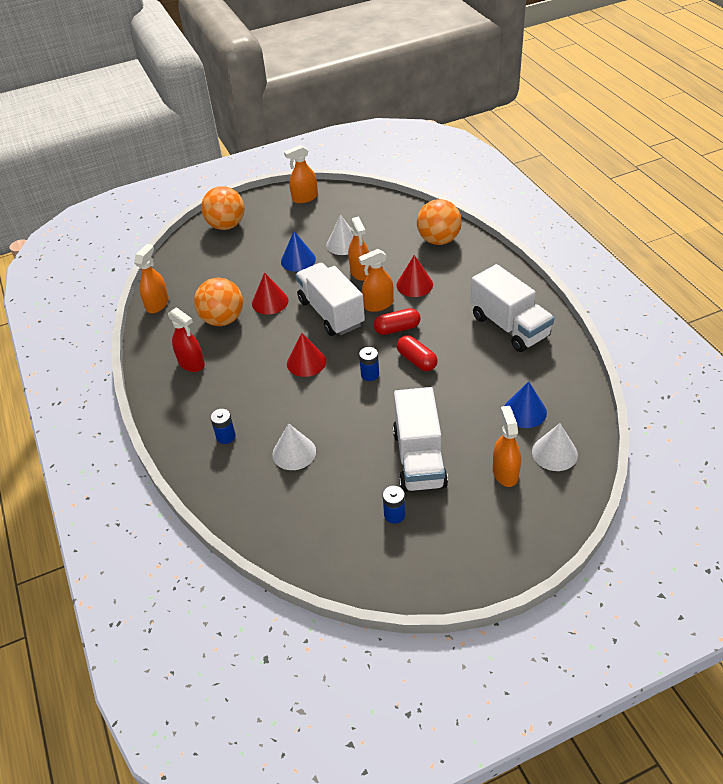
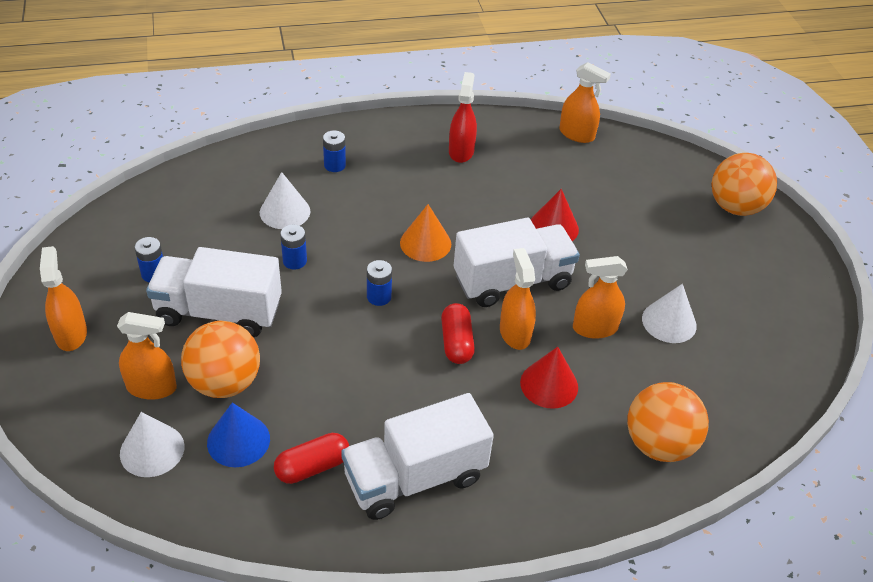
camera: 95 degrees right, 0 degrees up
red spray bottle [168,307,205,372] -> red spray bottle turned 135 degrees clockwise [449,72,477,163]
orange ball [194,277,243,326] -> orange ball moved to [181,321,260,398]
blue cone [281,231,316,272] -> none
orange spray bottle [284,145,318,203] -> orange spray bottle moved to [40,246,87,351]
red cone [287,333,326,377] -> orange cone [400,204,451,262]
red capsule [397,335,437,371] -> red capsule moved to [274,433,349,484]
none -> blue battery [280,225,307,269]

